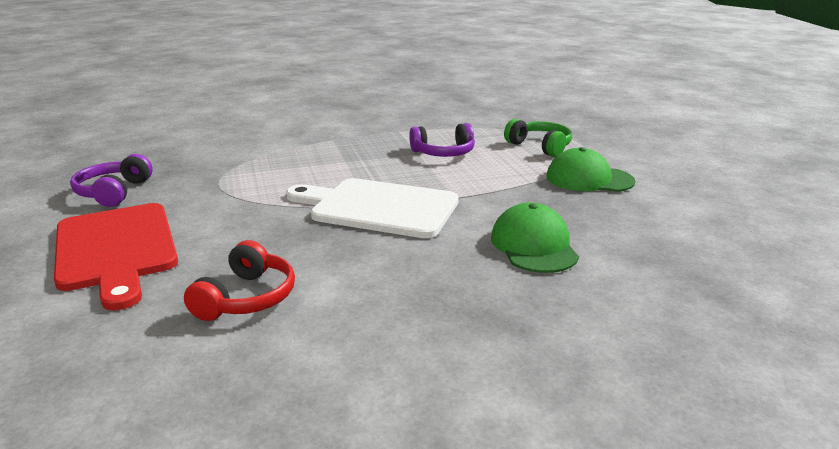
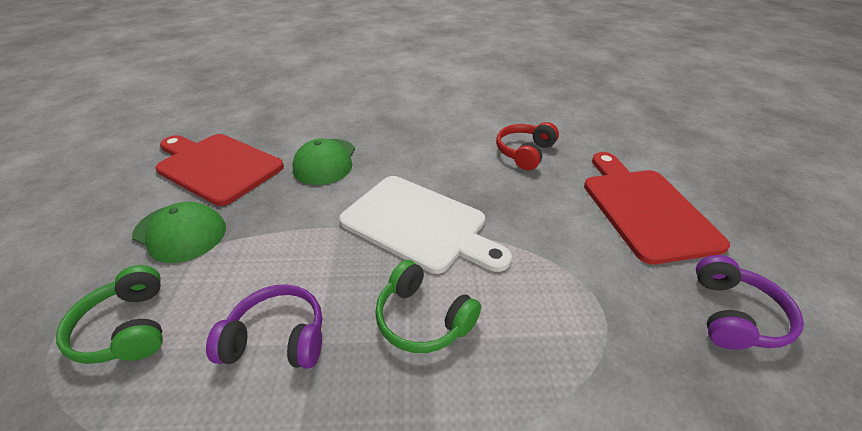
camera: 165 degrees left, 15 degrees up
none -> red cutting board [155,134,284,206]
none -> green headphones [375,260,481,353]

